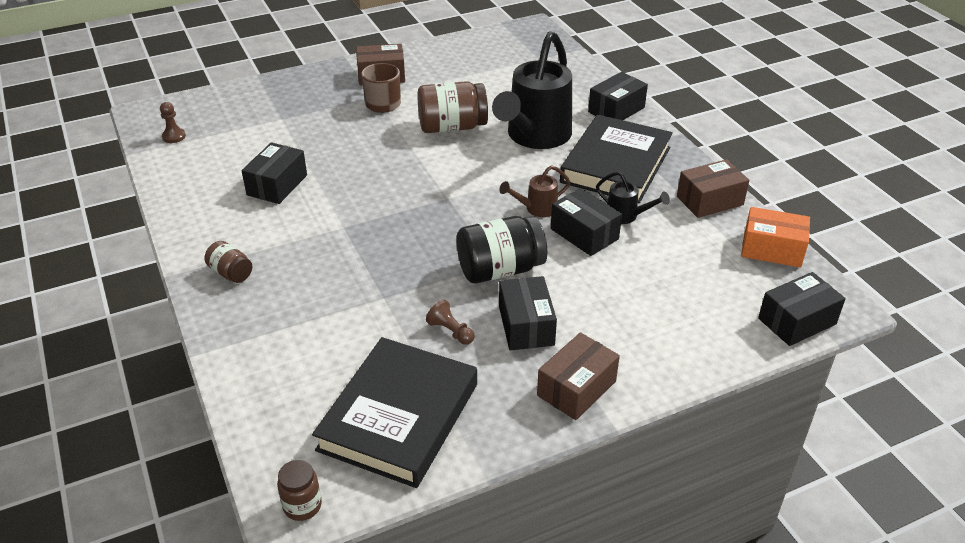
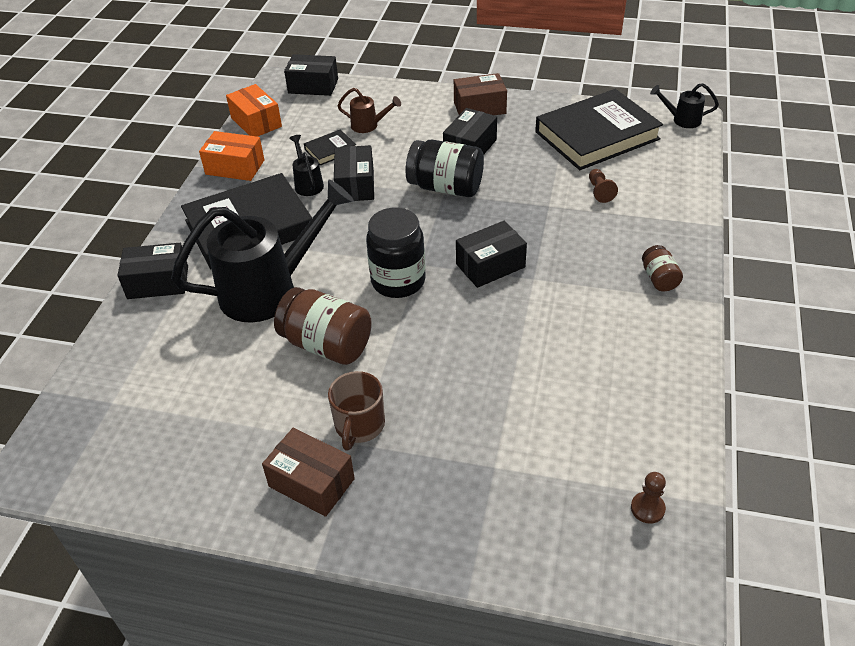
camera: 140 degrees left, 5 degrees up
black box [242,142,307,204] -> black box moved to [456,221,527,288]
brown jar [277,460,322,521] -> black watering can [650,83,719,128]
brown pawn [426,299,475,345] -> brown pawn moved to [589,169,618,203]
brown watering can [499,165,570,217] -> brown watering can moved to [337,88,401,133]
brown box [677,159,750,218] -> orange box [199,131,264,181]
none -> black book [304,129,356,165]
none -> black jar [366,207,426,298]

